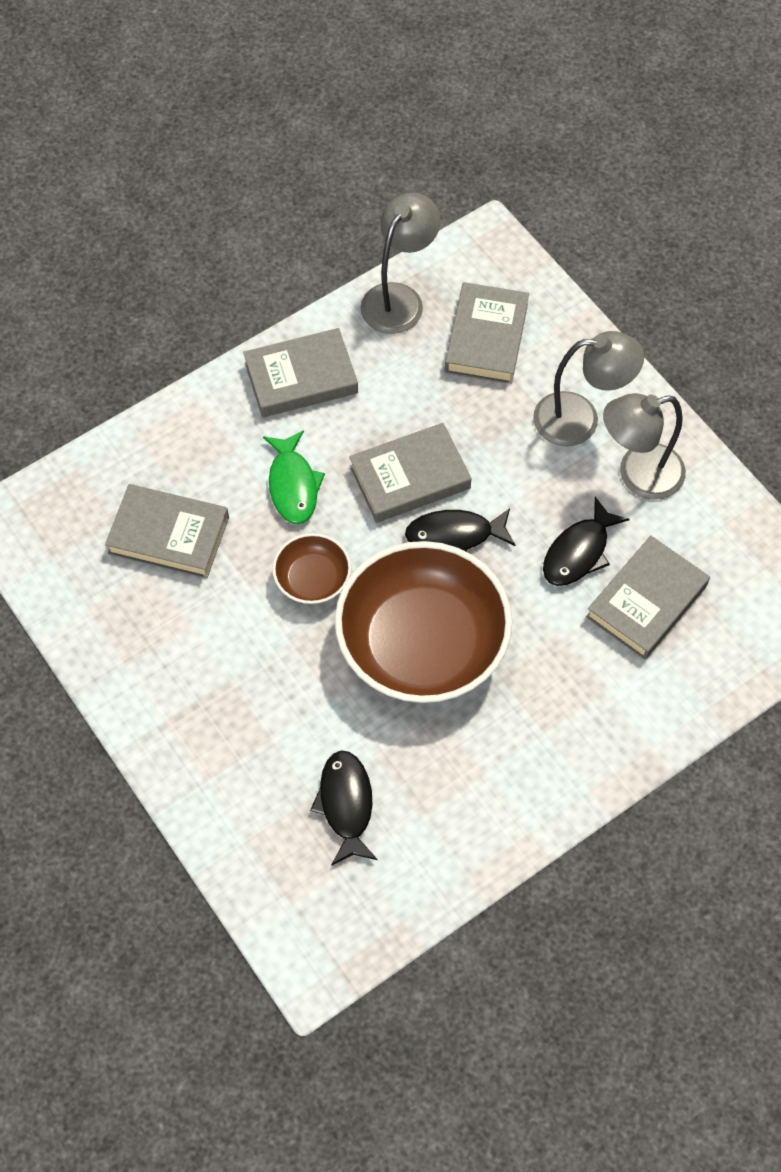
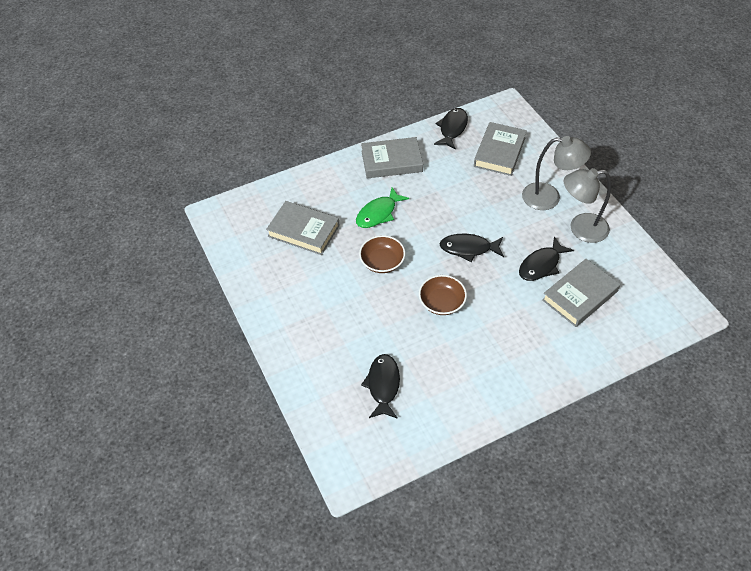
camera: 10 degrees right, 10 degrees down
green fish [263,430,325,524] -> green fish turned 45 degrees clockwise [356,187,409,228]
brown bowl [335,541,512,703] -> brown bowl [419,275,467,315], size x0.46
grey book [349,423,471,523] -> none
grey lamp [361,192,440,334] -> black fish [434,108,468,150]

